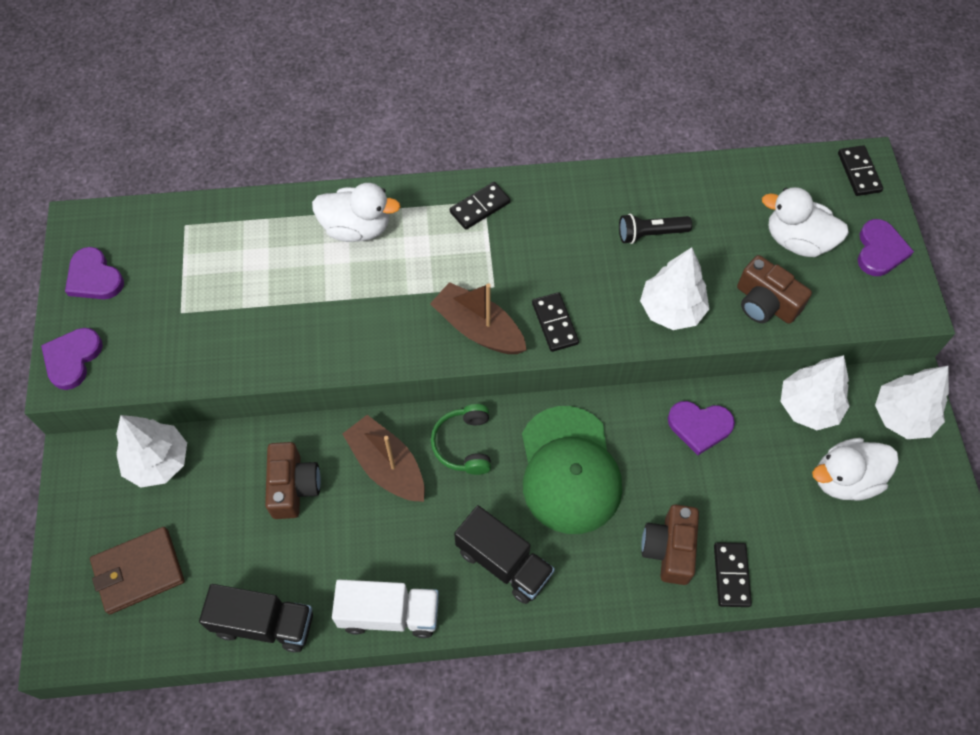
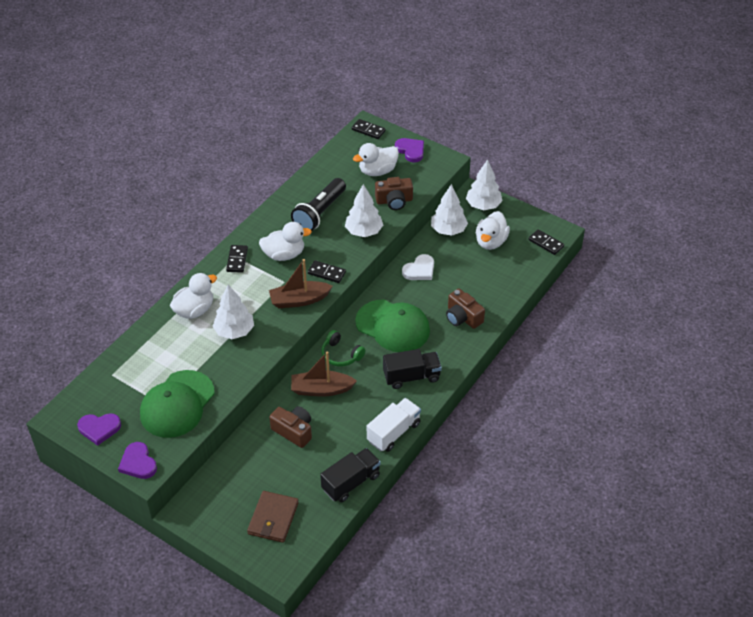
camera: 50 degrees left, 15 degrees down
white tree [116,415,187,488] -> white tree moved to [213,285,254,339]
black flashlight [619,214,692,244] -> black flashlight [291,178,346,231], size x1.74
purple heart [668,401,735,455] -> white heart [402,254,434,280]
black domino [714,542,752,607] -> black domino moved to [528,229,564,255]
none -> green cap [140,370,214,438]
none -> white duck [259,222,312,261]

